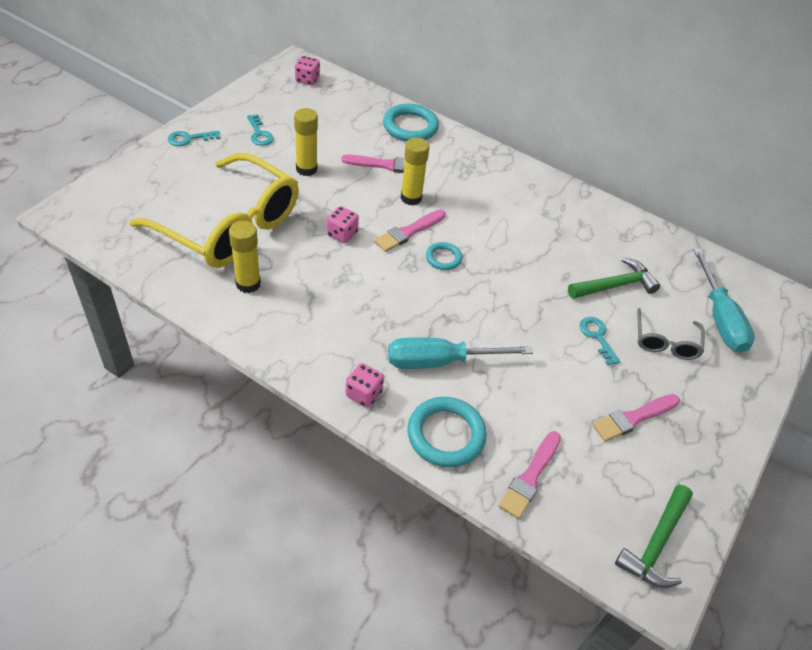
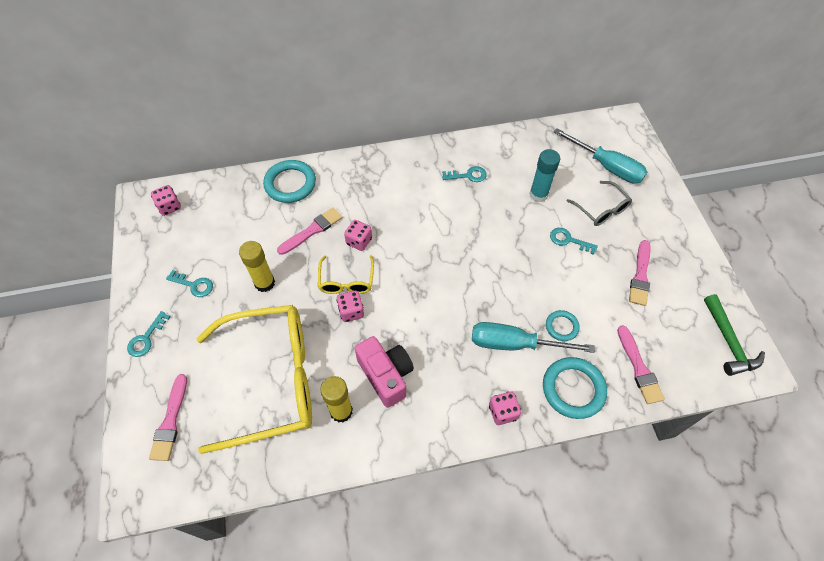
camera: 40 degrees left, 10 degrees up
pink brush [374,209,446,252] -> pink brush moved to [149,374,187,461]
turquoise screwdriver [388,337,533,369] -> turquoise screwdriver turned 60 degrees clockwise [472,322,595,353]
yellow glue stick [401,138,429,205] -> pink dice [344,220,372,251]
turquoise ring [426,242,462,270] -> turquoise ring moved to [546,310,580,341]
green hammer [568,258,660,299] -> turquoise glue stick [529,149,560,202]
none -> yellow glasses [318,255,374,294]
none -> pink camera [355,336,414,408]
none -> turquoise key [442,166,487,182]

